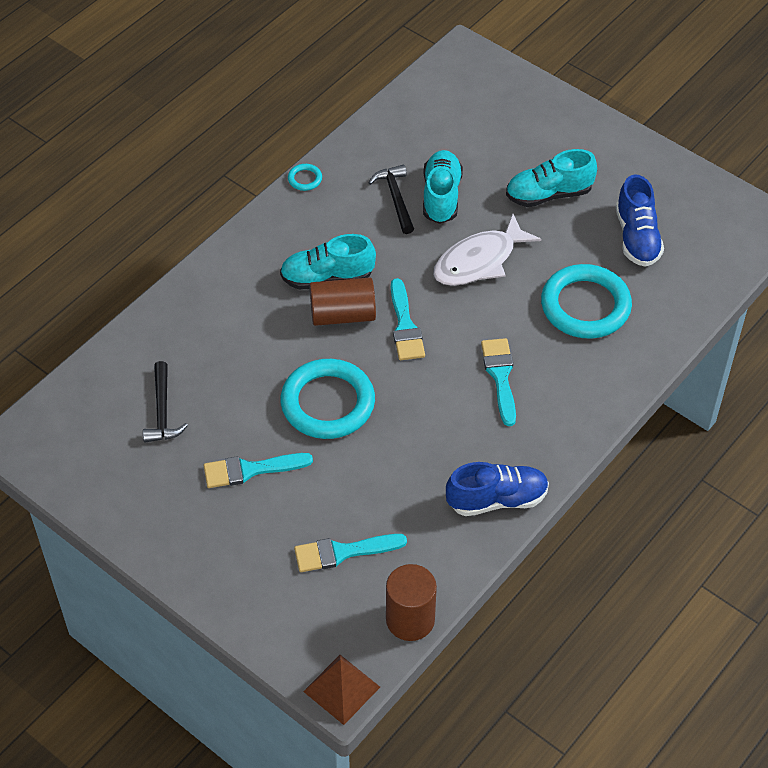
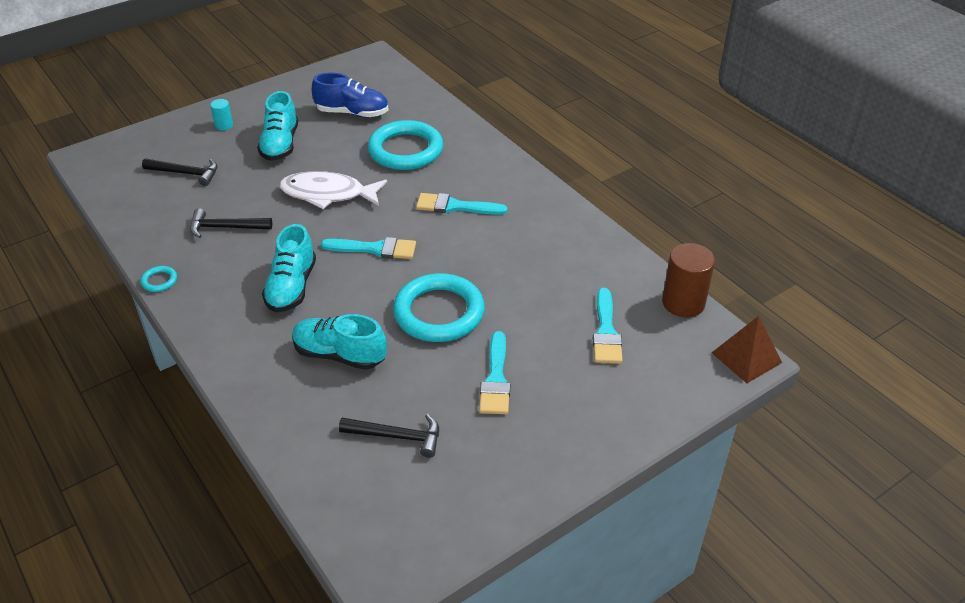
camera: 75 degrees left, 10 degrees down
brown cylinder [310,278,376,326] -> none
turquoise shoe [423,150,463,224] -> turquoise shoe moved to [292,314,387,370]
white fish [433,214,541,286] -> white fish turned 120 degrees clockwise [279,171,387,209]
blue shoe [446,462,549,516] -> none
none -> black hammer [142,158,217,186]
none -> turquoise cylinder [210,99,233,130]

